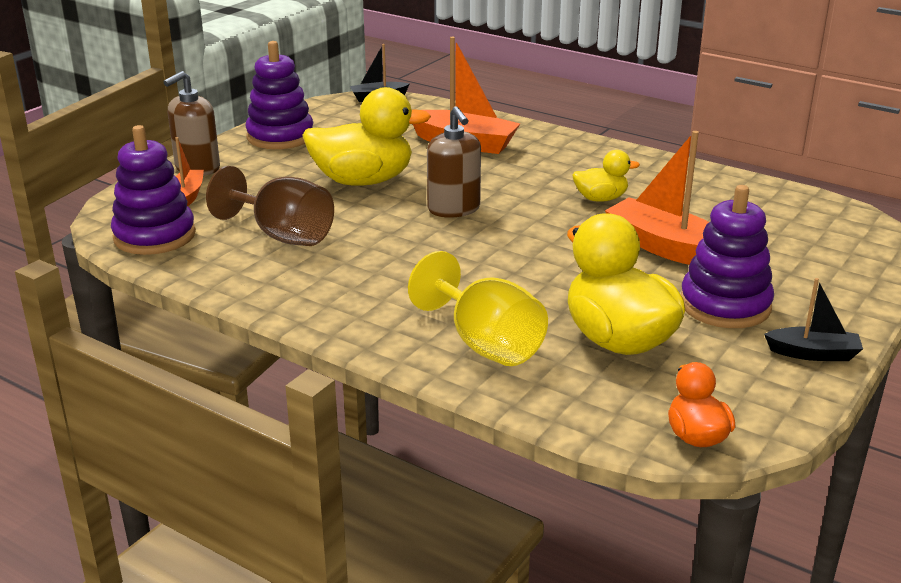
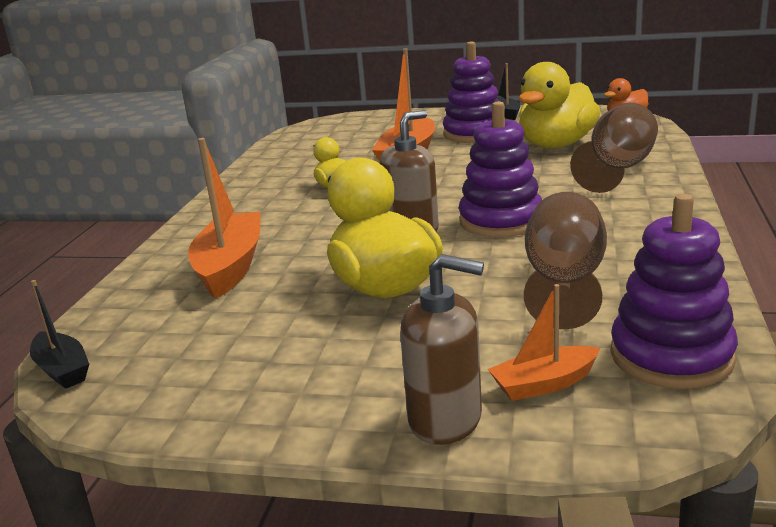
camera: 110 degrees left, 5 degrees down
purple stacking toy [245,41,313,149] -> purple stacking toy moved to [459,101,542,237]
yellow goblet [408,251,548,366] -> brown goblet [570,103,658,193]

